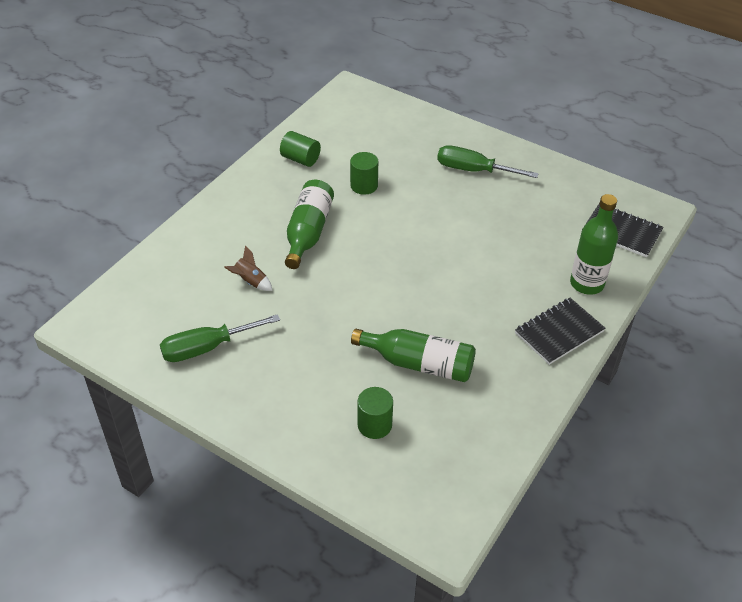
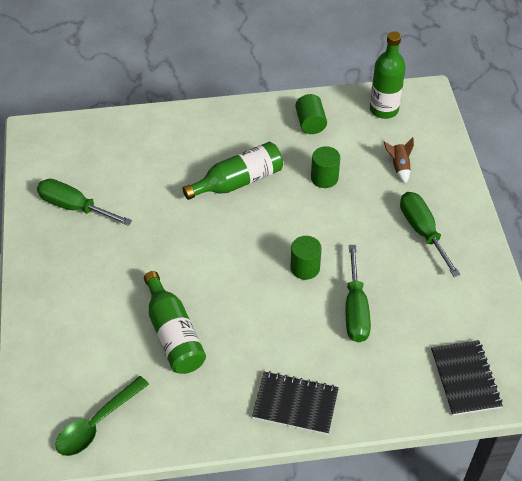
camera: 50 degrees right, 5 degrees up
brown rocket [224,245,273,291] -> brown rocket moved to [384,137,414,183]
green cylinder [357,387,393,439] -> green cylinder moved to [291,236,322,280]
green bottle [570,194,618,295] -> green bottle moved to [370,31,406,119]
none -> green spoon [56,376,149,456]
none -> green screwdriver [346,245,371,342]

